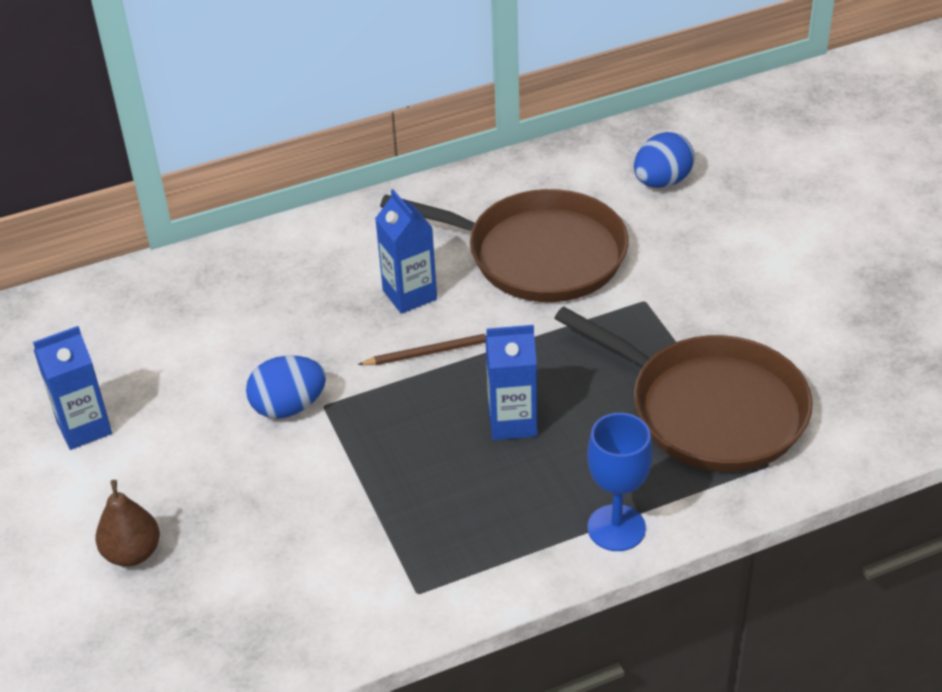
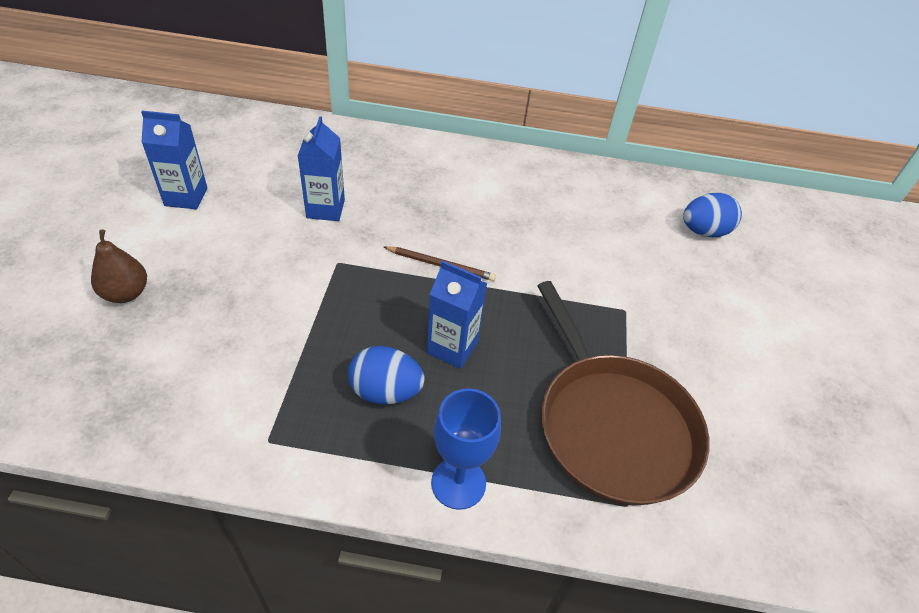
camera: 25 degrees right, 5 degrees up
blue egg [246,355,326,419] -> blue egg moved to [348,346,425,404]
blue carton [375,189,437,314] -> blue carton moved to [298,116,345,221]
brown pan [380,189,628,302] -> none

